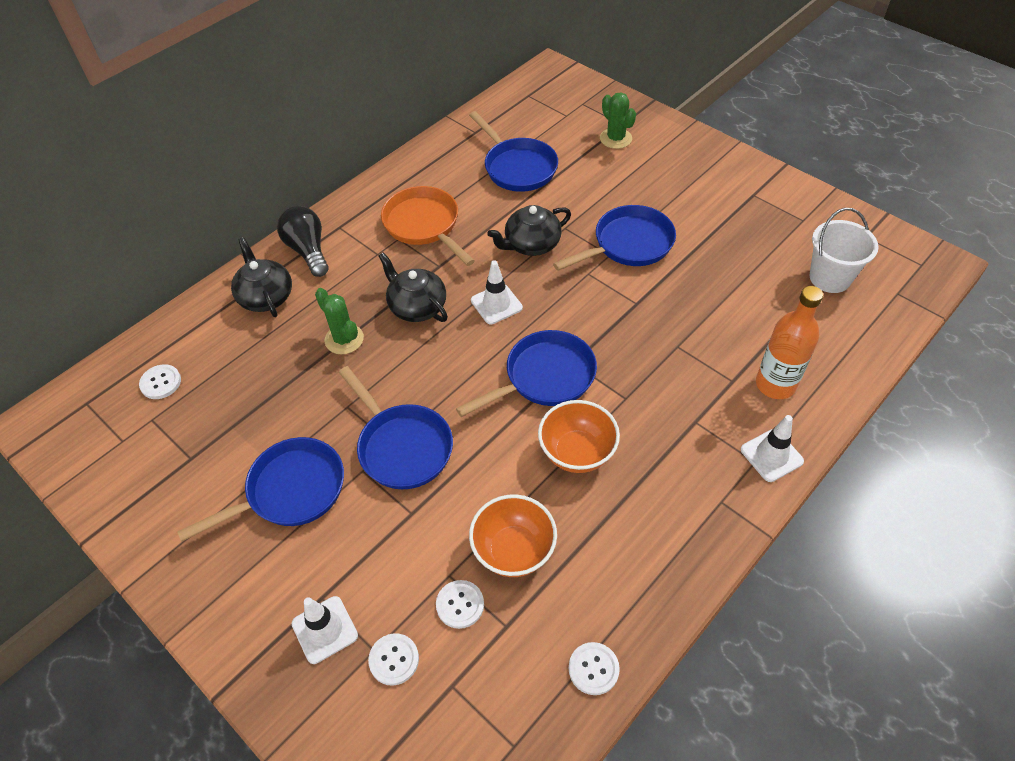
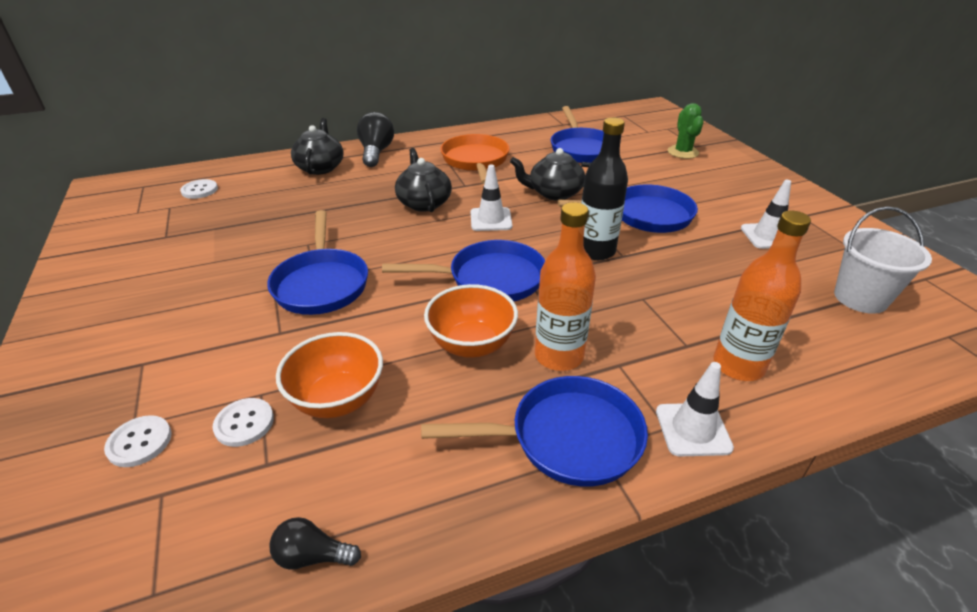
camera: 25 degrees right, 15 degrees down
blue pan [177,437,344,542] -> blue pan moved to [421,376,648,487]
white traffic cone [292,596,358,664] -> white traffic cone moved to [741,180,791,249]
green cactus [315,288,364,354] -> none
white button [569,642,620,695] -> black light bulb [269,517,361,570]
none -> orange bottle [535,202,596,371]
none -> black bottle [581,117,628,260]

